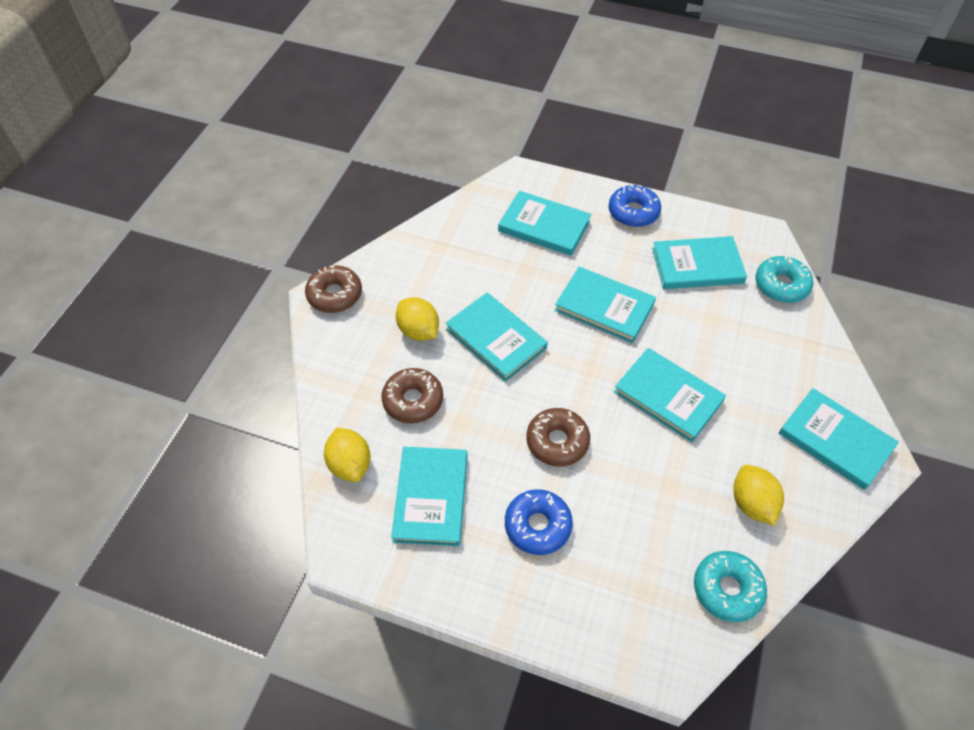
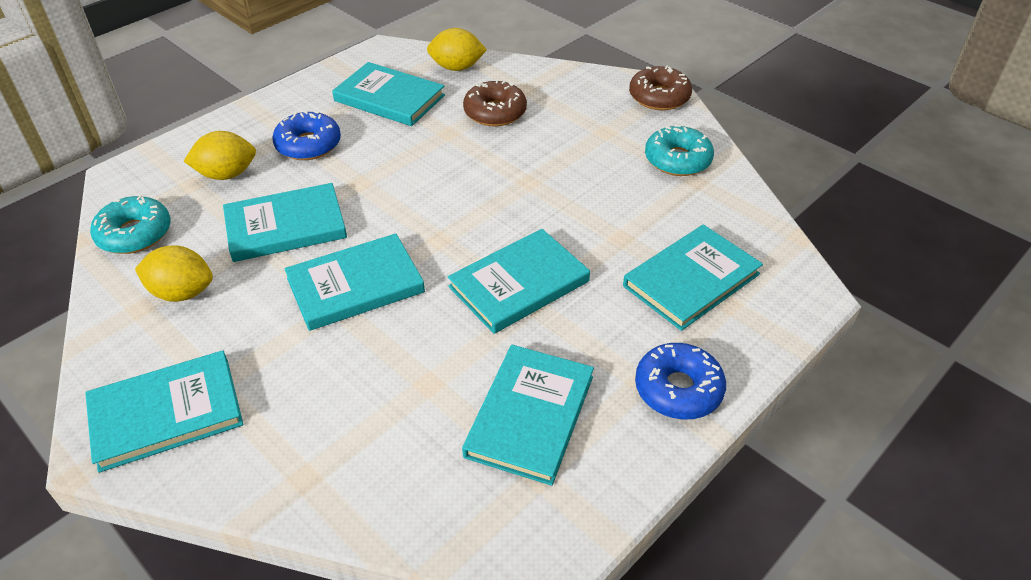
camera: 115 degrees right, 10 degrees down
yellow lemon [396,297,439,341] -> yellow lemon moved to [183,131,256,180]
turquoise book [445,293,548,382] -> turquoise book moved to [223,183,347,262]
brown donut [526,408,590,467] -> none
turquoise donut [756,256,813,303] -> turquoise donut moved to [645,125,714,176]

